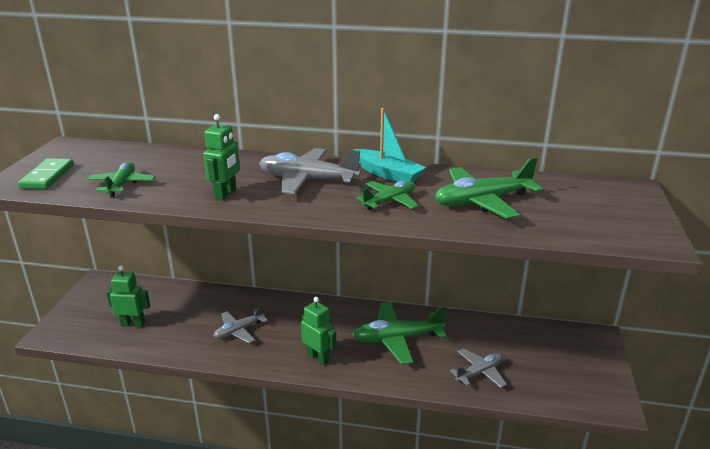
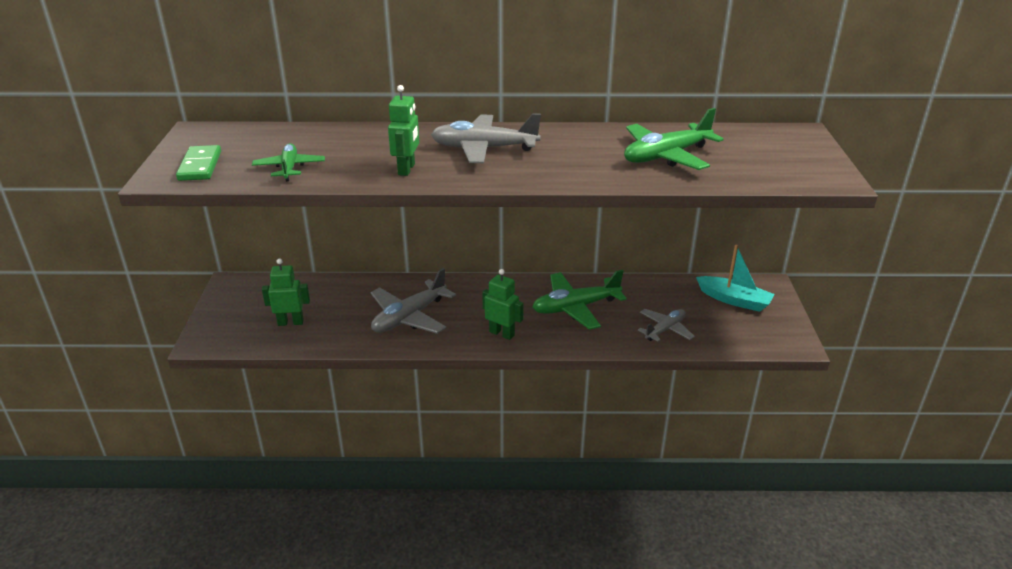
camera: 10 degrees left, 5 degrees up
grey plane [213,304,268,343] -> grey plane [370,268,456,334], size x1.62
turquoise boat [354,108,426,182] -> turquoise boat moved to [696,245,775,312]
green plane [356,181,419,210] -> none

